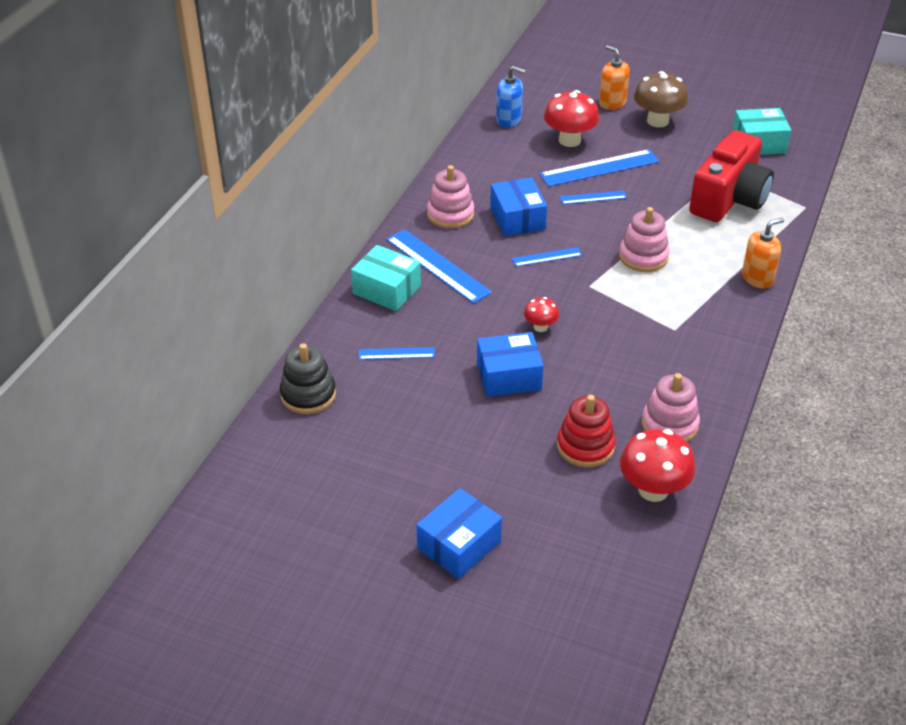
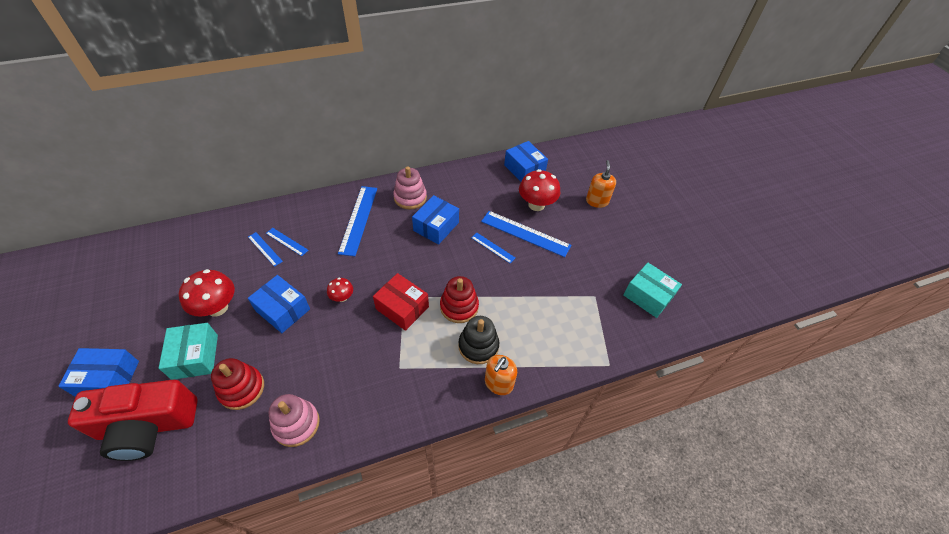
camera: 45 degrees right, 10 degrees up
black stacking toy [280,343,336,414] -> black stacking toy moved to [458,316,499,364]
turquoise box [351,245,421,311] -> turquoise box moved to [159,323,218,380]
blue soap dispenser [496,66,526,127] -> blue box [504,141,548,181]
blue ruler [512,247,582,267] -> blue ruler moved to [266,228,309,256]
pink stacking toy [619,207,670,272] -> red stacking toy [440,276,479,323]
red mushroom [620,429,695,502] -> red mushroom moved to [179,269,235,317]
brown mushroom [634,71,688,127] -> none
red camera [689,130,774,222] -> red camera moved to [68,380,198,461]
orange soap dispenser [742,218,784,289] -> orange soap dispenser turned 105 degrees clockwise [485,355,517,395]
none -> red box [373,273,429,331]

